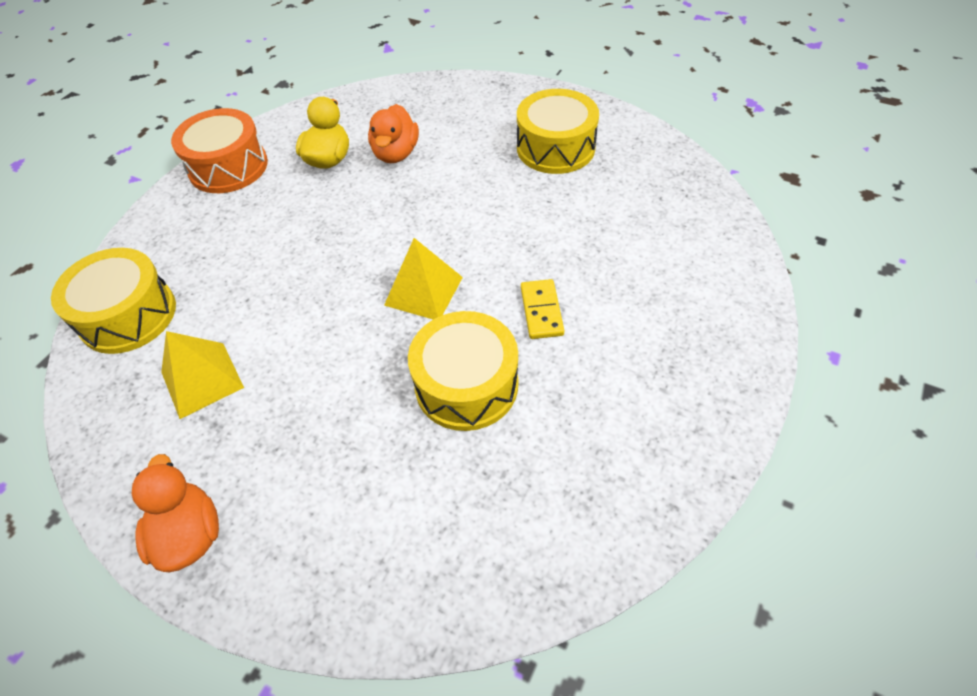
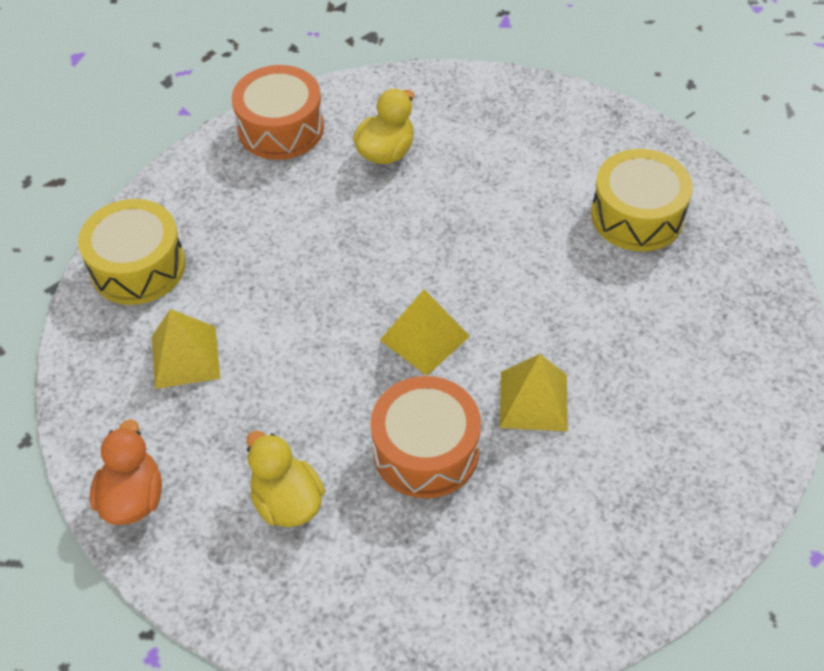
camera: 20 degrees right, 0 degrees up
orange duck [368,104,419,163] -> none
yellow drum [408,311,518,431] -> orange drum [370,376,481,498]
yellow domino [521,279,565,339] -> yellow pyramid [500,354,568,431]
none -> yellow duck [246,431,325,527]

